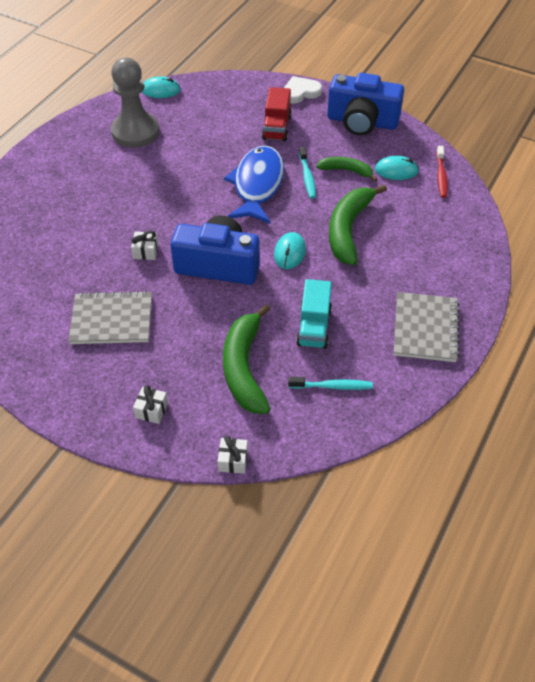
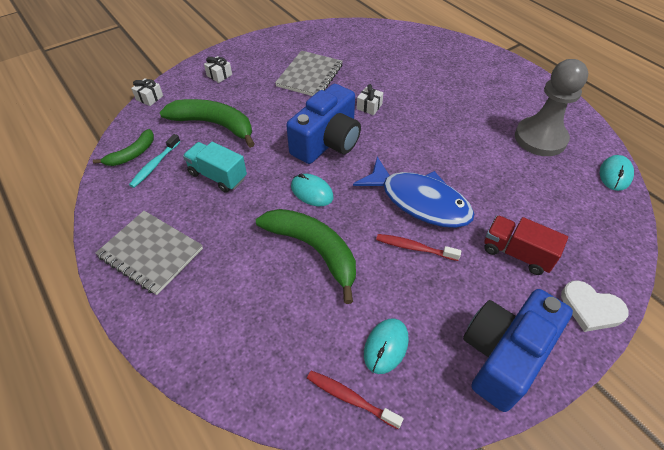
camera: 115 degrees right, 0 degrees up
white heart [284,76,322,104] -> white heart turned 120 degrees clockwise [561,280,629,332]
turquoise toothbrush [299,146,316,199] -> red toothbrush [376,234,461,261]
green banana [316,157,378,182] -> green banana moved to [93,129,154,166]

